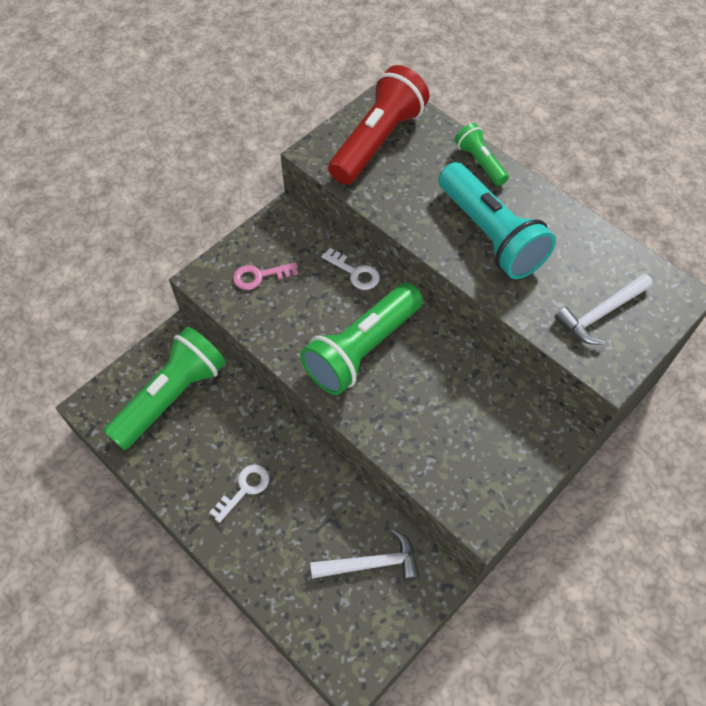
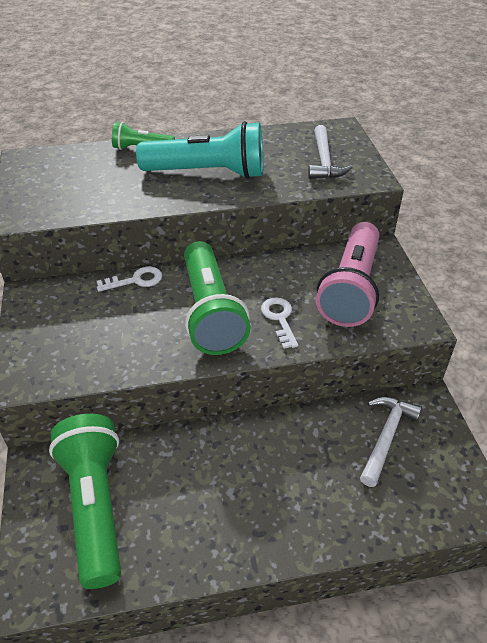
camera: 55 degrees left, 15 degrees down
white key [210,465,269,523] -> white key moved to [261,297,298,349]
pink key [233,262,298,290] -> none
red flashlight [328,65,429,185] -> none
none -> pink flashlight [316,222,380,327]

